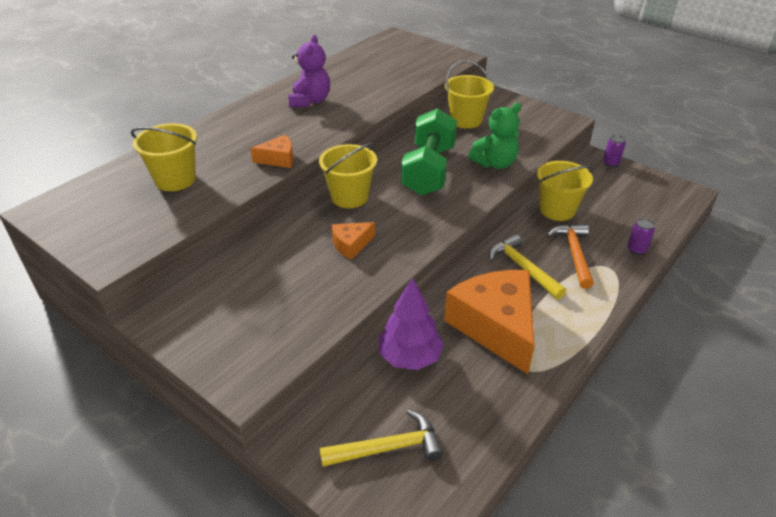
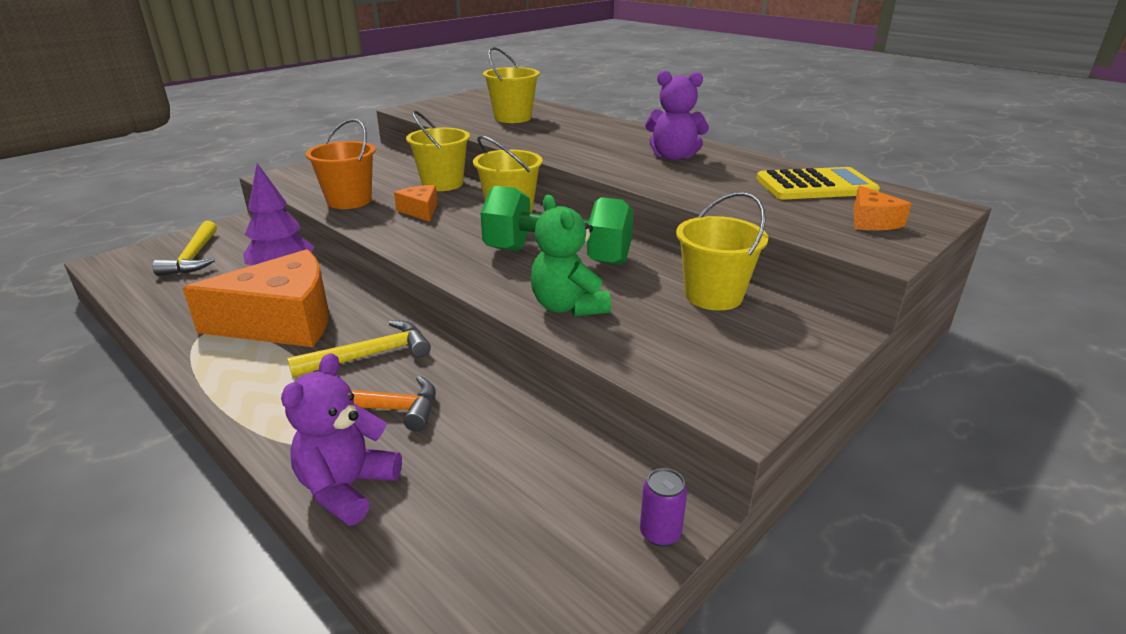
camera: 95 degrees right, 10 degrees down
orange cheese [250,135,294,168] -> orange cheese moved to [853,186,912,230]
yellow bucket [537,161,594,221] -> yellow bucket moved to [406,110,470,191]
purple can [627,218,655,255] -> purple teddy bear [281,353,402,526]
none -> orange bucket [306,119,376,209]
none -> yellow calculator [756,167,880,200]

